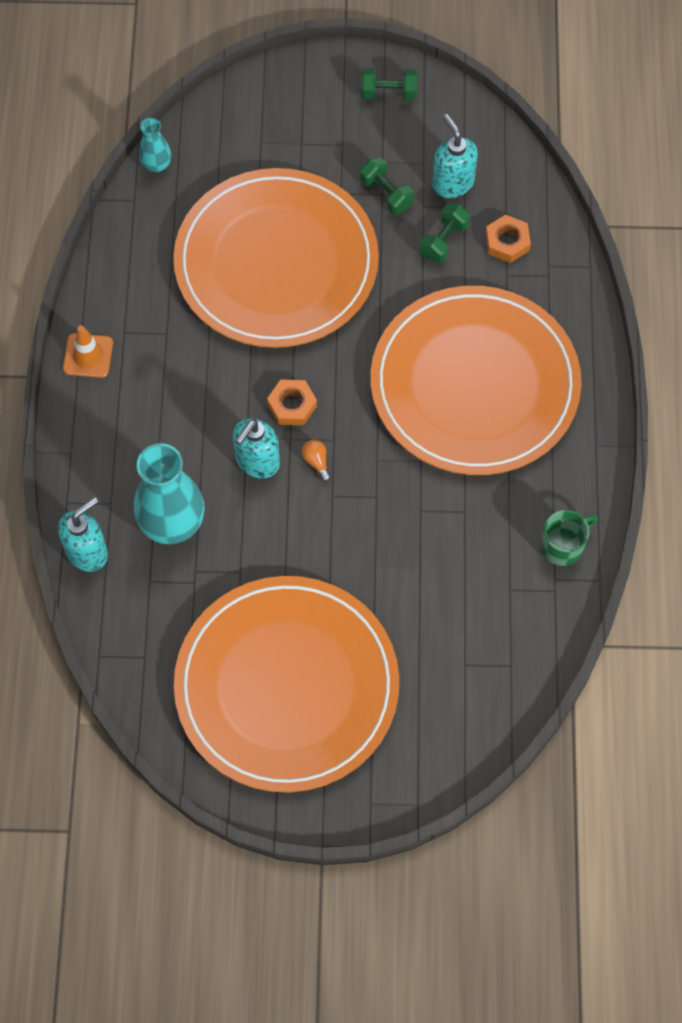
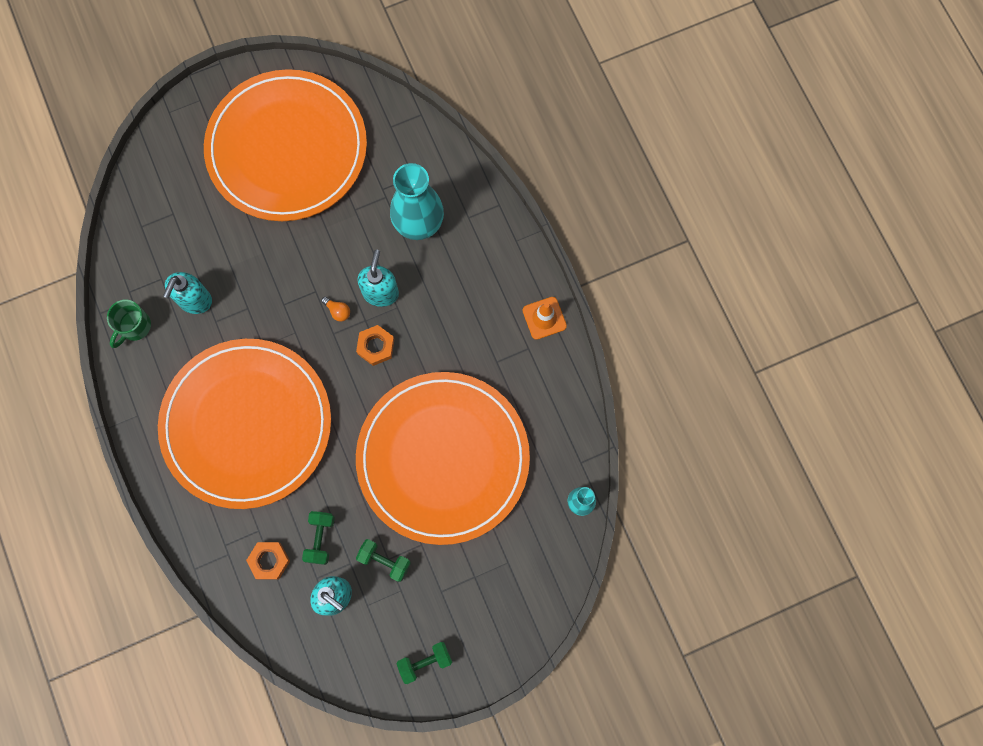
camera: 155 degrees right, 10 degrees up
turquoise soap dispenser [58,497,108,572] -> turquoise soap dispenser moved to [163,272,212,314]

